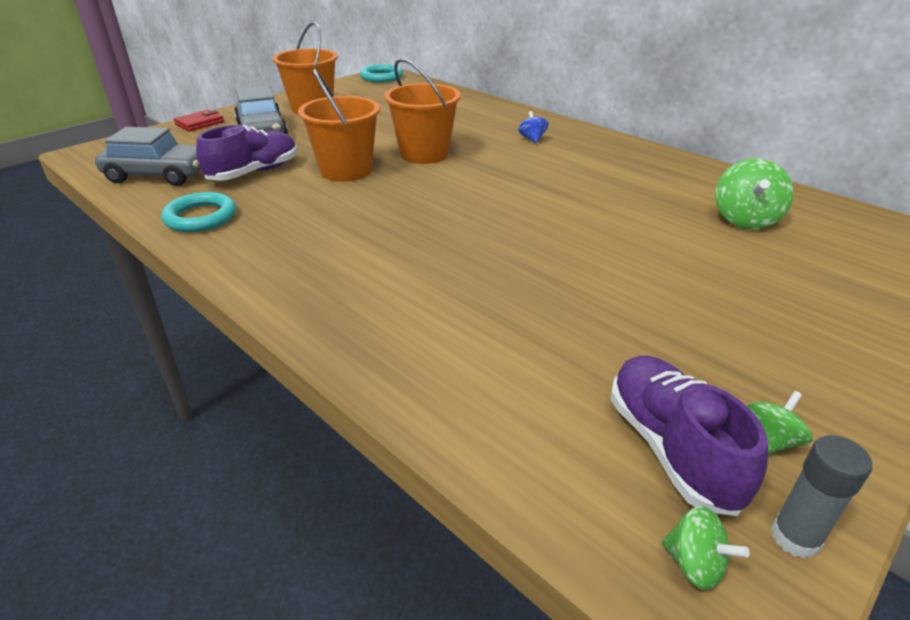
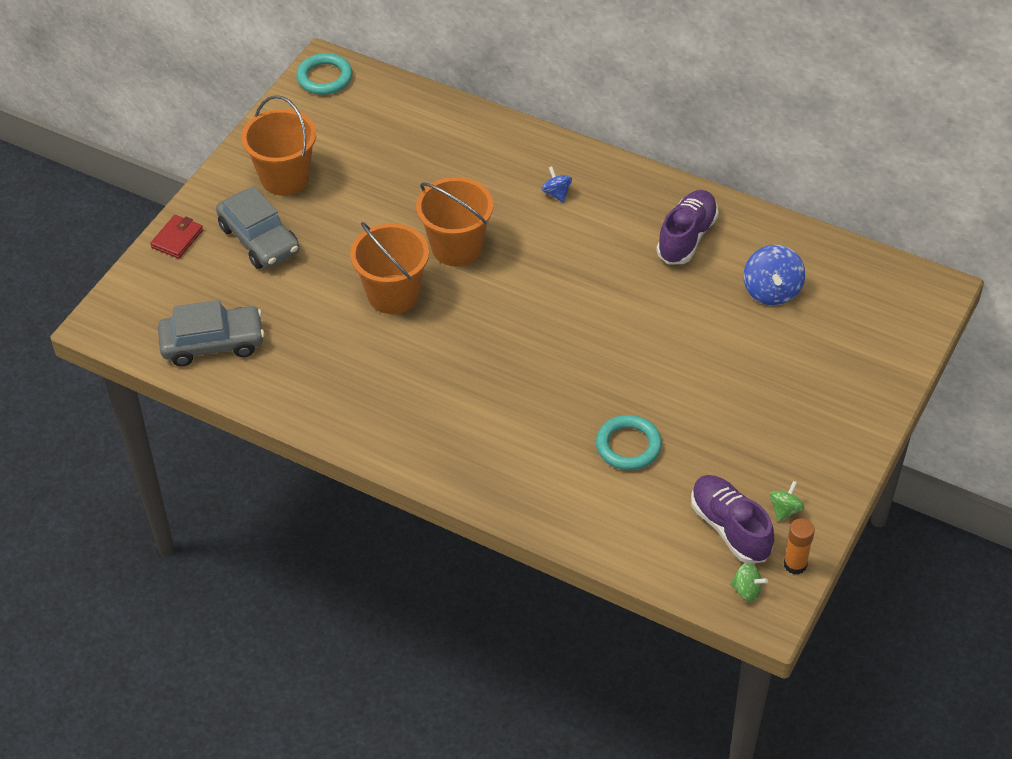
camera: 15 degrees left, 15 degrees up
turquoise ring [161,192,236,232] -> turquoise ring moved to [596,415,662,470]
purple shoe [196,125,297,181] -> purple shoe moved to [656,190,719,265]
green spinning top [715,158,794,230] -> blue spinning top [743,245,805,306]
grey glue stick [771,435,872,559] -> orange glue stick [784,518,815,575]

